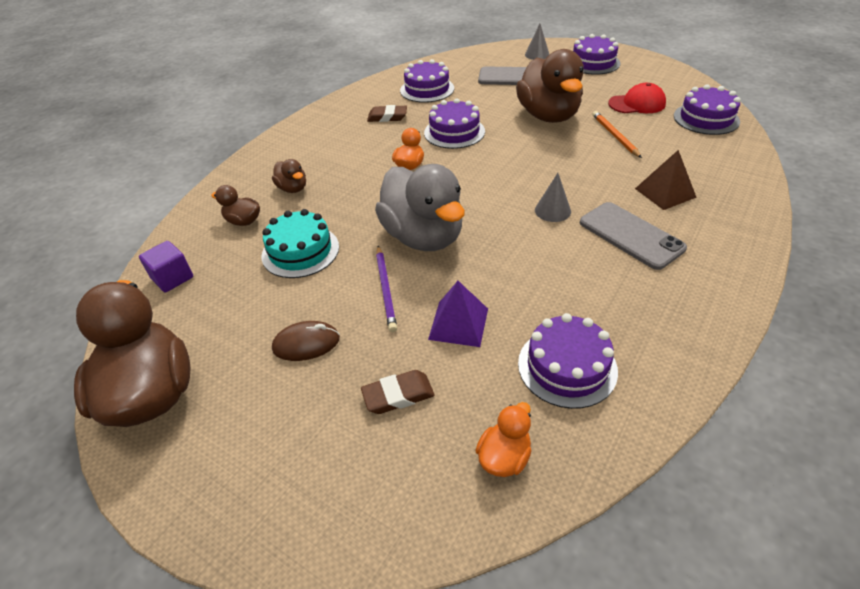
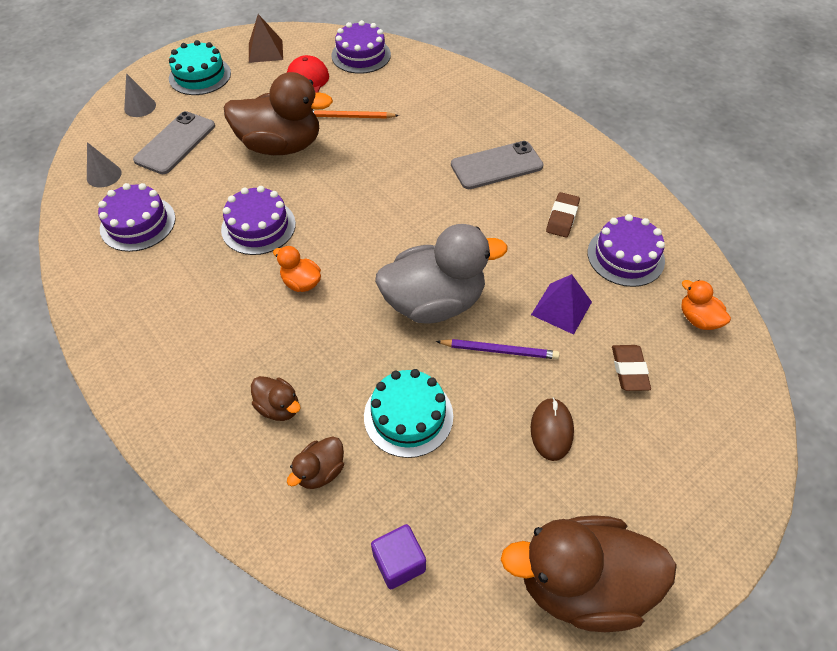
camera: 75 degrees left, 10 degrees up
brown duck [272,159,306,193] -> brown duck turned 60 degrees clockwise [251,376,301,421]
brown eraser [367,105,407,122] -> brown eraser moved to [546,192,580,237]
grey cone [535,173,571,222] -> grey cone moved to [87,142,122,188]
purple cake [573,34,620,75] -> turquoise cake [169,40,231,95]
brown pyramid [635,150,697,210] -> brown pyramid moved to [249,14,283,63]

